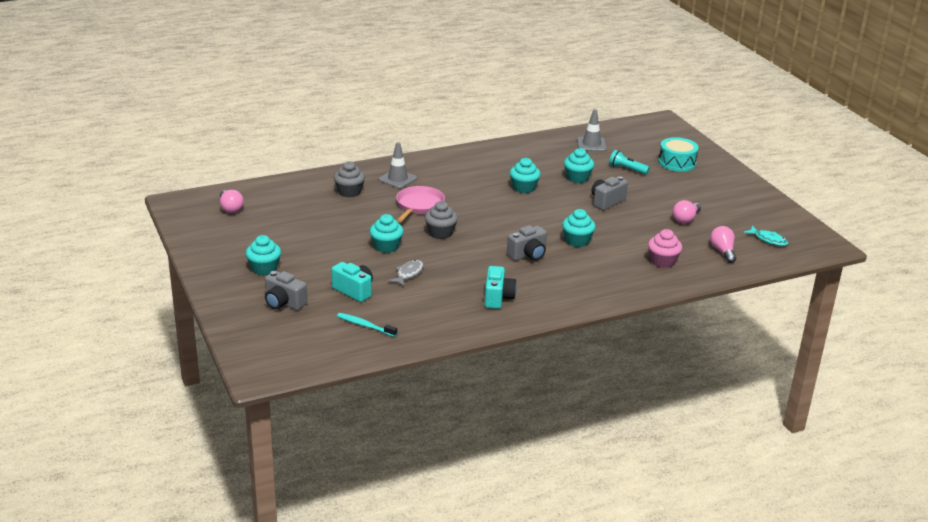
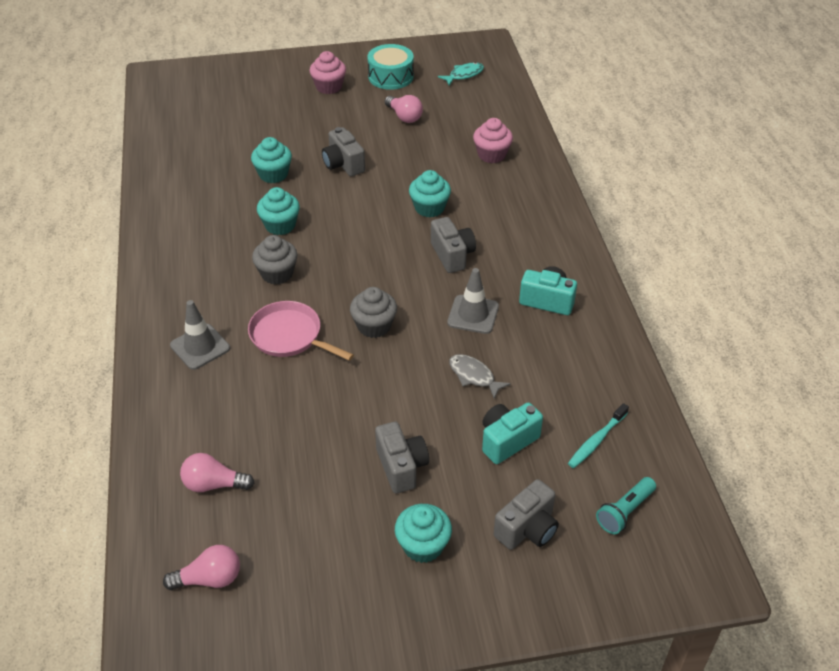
camera: 75 degrees left, 15 degrees up
grey cupcake [334,161,365,197] -> grey cupcake moved to [252,235,297,284]
turquoise cupcake [370,214,404,253] -> none
grey traffic cone [577,109,607,152] -> grey traffic cone moved to [447,268,499,334]
turquoise flashlight [609,150,650,175] -> turquoise flashlight moved to [596,477,656,534]
turquoise drum [659,137,699,171] -> turquoise drum moved to [367,44,414,90]
pink light bulb [710,226,736,263] -> pink light bulb moved to [180,453,254,492]
none -> pink cupcake [309,51,346,94]
none -> grey camera [375,422,429,493]

